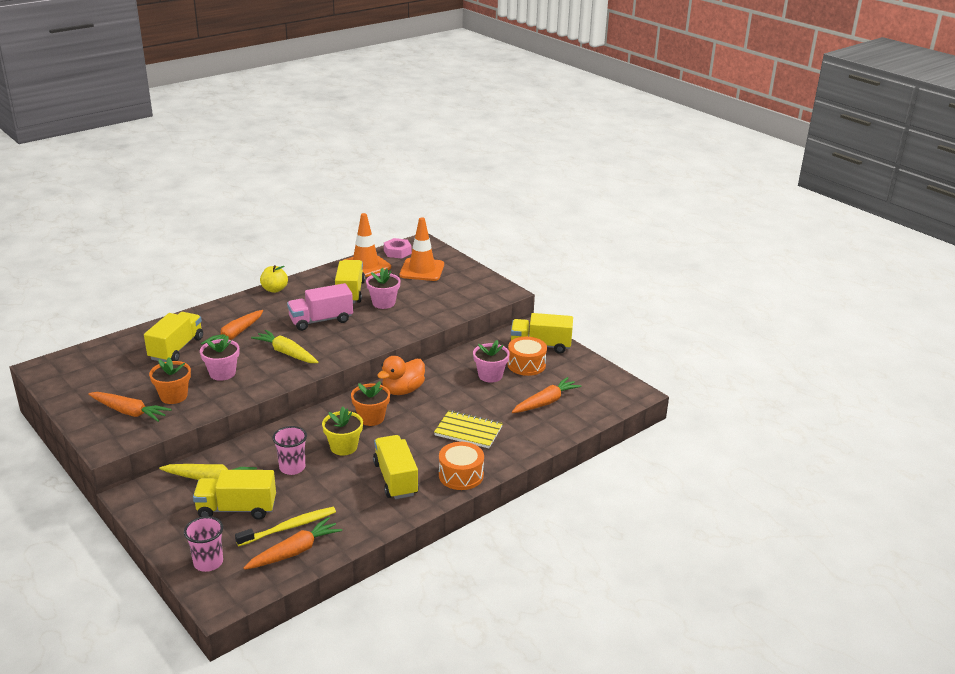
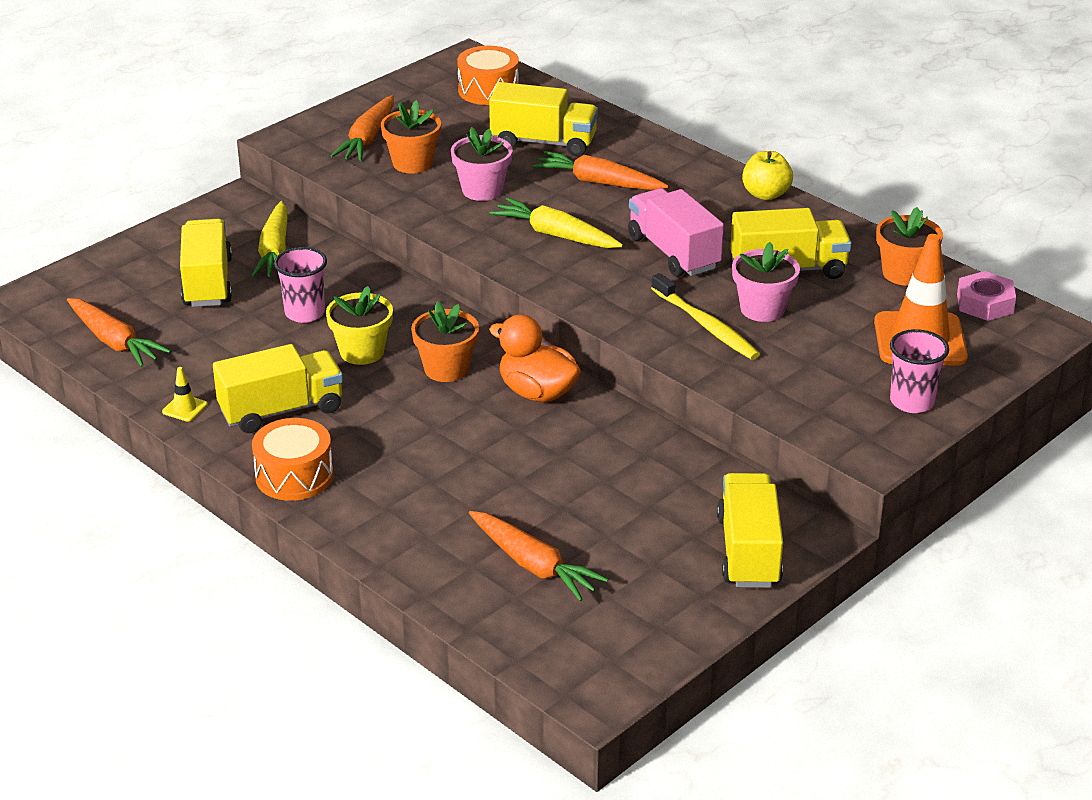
camera: 85 degrees right, 5 degrees up
pink cup [184,516,223,572] -> pink cup moved to [890,329,949,413]
yellow toothbrush [235,507,336,546] -> yellow toothbrush moved to [651,273,760,360]
yellow carrot [251,330,318,363] -> yellow carrot turned 90 degrees counterclockwise [490,198,623,248]
orange traffic cone [342,213,391,277] -> orange flower pot [876,207,943,286]
yellow notebook [434,410,503,448] -> none
pink flower pot [473,340,510,383] -> none
orange drum [508,337,547,376] -> orange drum moved to [457,46,519,105]
none -> yellow traffic cone [162,367,208,422]

